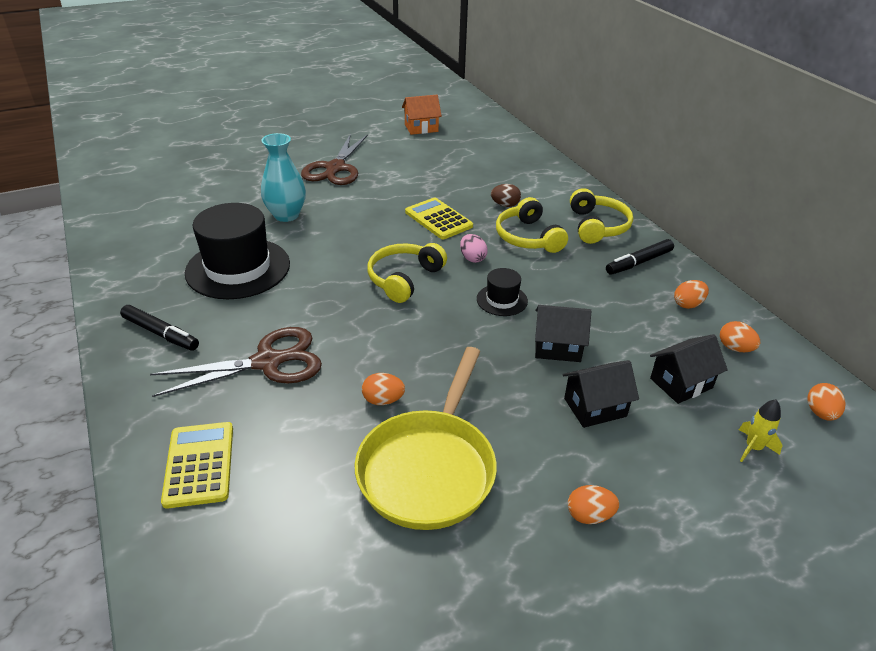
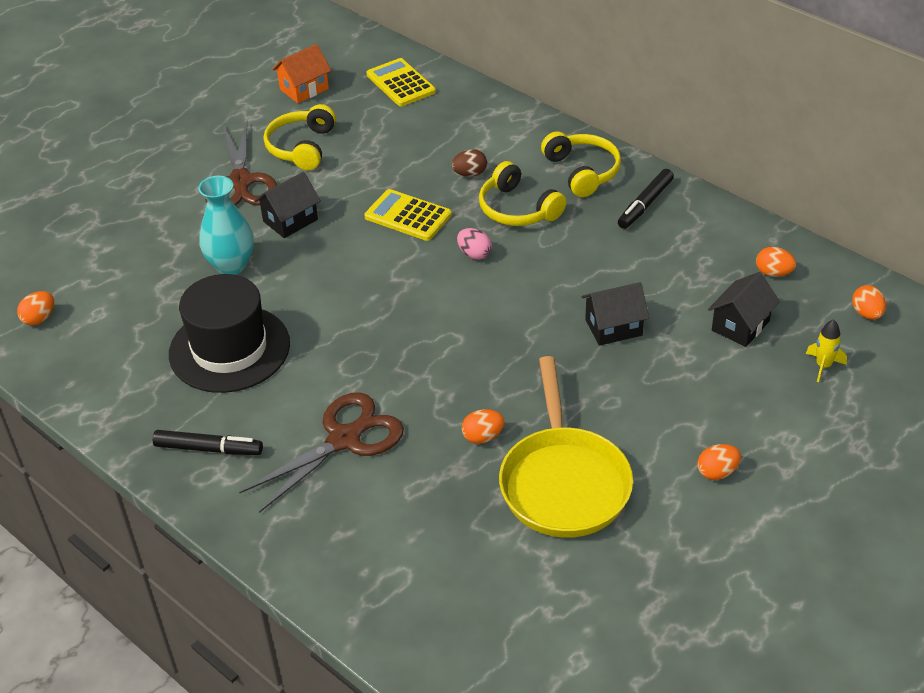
camera: 20 degrees left, 5 degrees up
yellow calculator [161,422,233,509] -> yellow calculator moved to [366,58,436,106]
yellow headphones [367,243,447,303] -> yellow headphones moved to [264,104,336,170]
black hat [477,268,528,316] -> none
black house [563,360,639,428] -> black house moved to [254,172,321,238]
orange egg [674,280,709,309] -> orange egg moved to [17,291,54,325]

